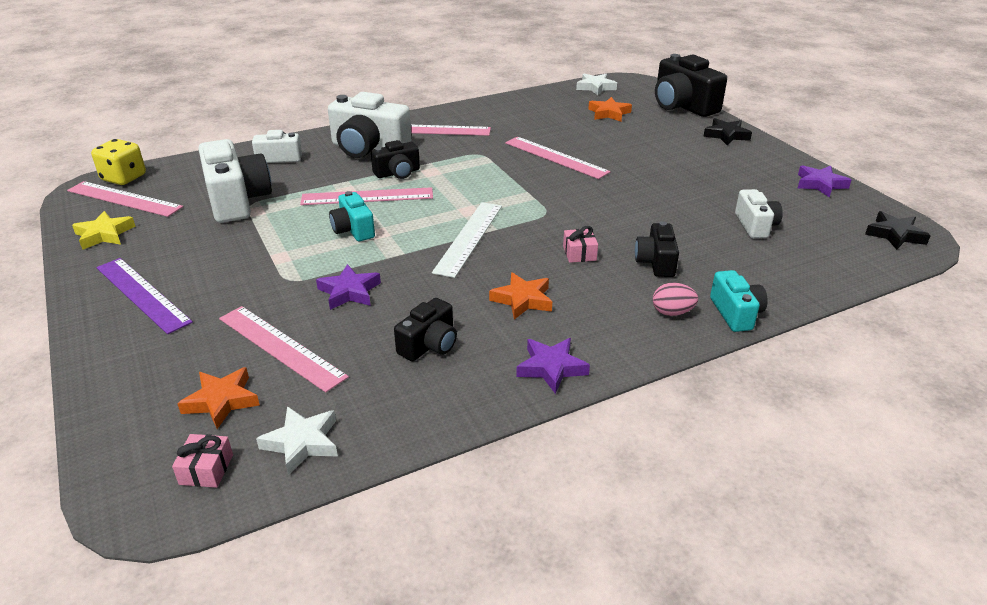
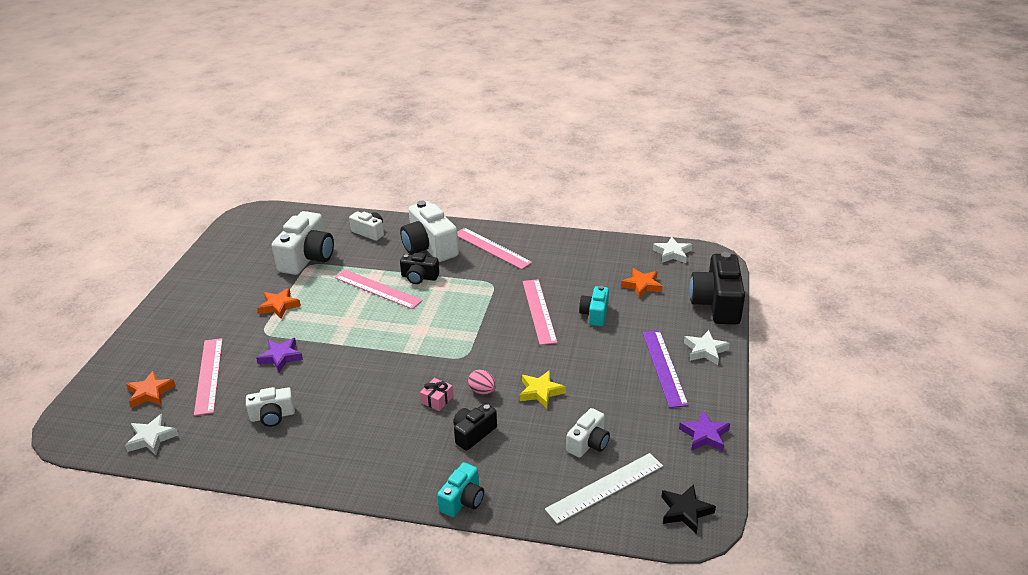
camera: 40 degrees right, 0 degrees up
pink ruler [67,181,183,217] -> none
yellow star [72,211,135,250] -> yellow star moved to [519,370,566,408]
yellow dice [91,139,146,185] -> none
purple ruler [96,258,193,334] -> purple ruler moved to [643,330,689,408]
pink gift [172,434,233,488] -> none
turquoise camera [329,191,375,241] -> turquoise camera moved to [579,286,609,326]
black camera [394,298,457,361] -> white camera [246,387,295,427]
white ruler [432,202,502,278] -> white ruler moved to [545,453,663,524]
orange star [489,272,552,320] -> orange star moved to [257,288,301,319]
purple star [516,338,590,394] -> none
pink egg [653,283,698,316] -> pink egg moved to [468,370,496,395]
black star [703,118,752,145] -> white star [684,330,730,365]

